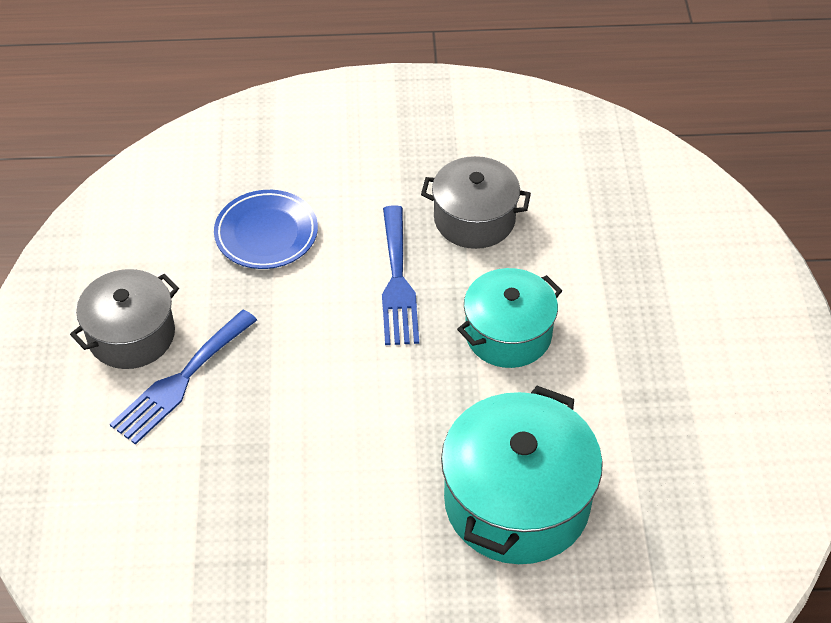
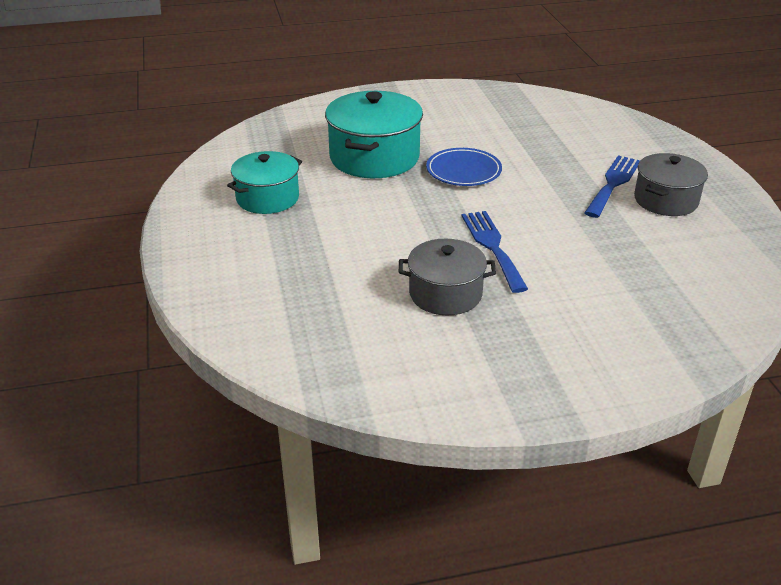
camera: 170 degrees right, 15 degrees down
blue plate [214,190,318,269] -> blue plate moved to [426,148,502,186]
turquoise pot [457,268,562,368] -> turquoise pot moved to [227,151,302,214]

